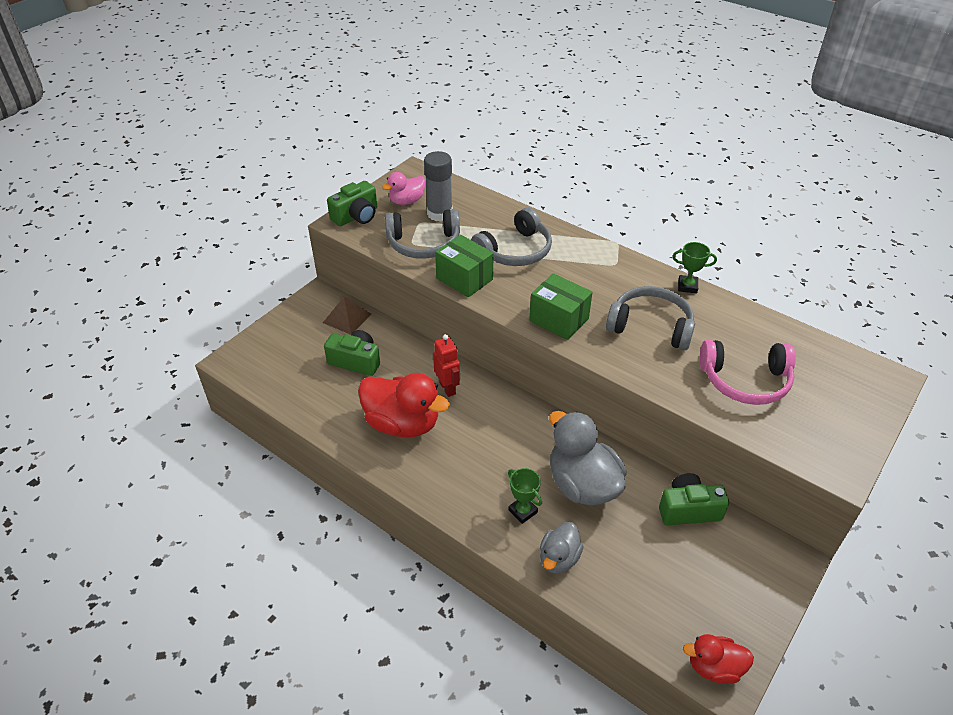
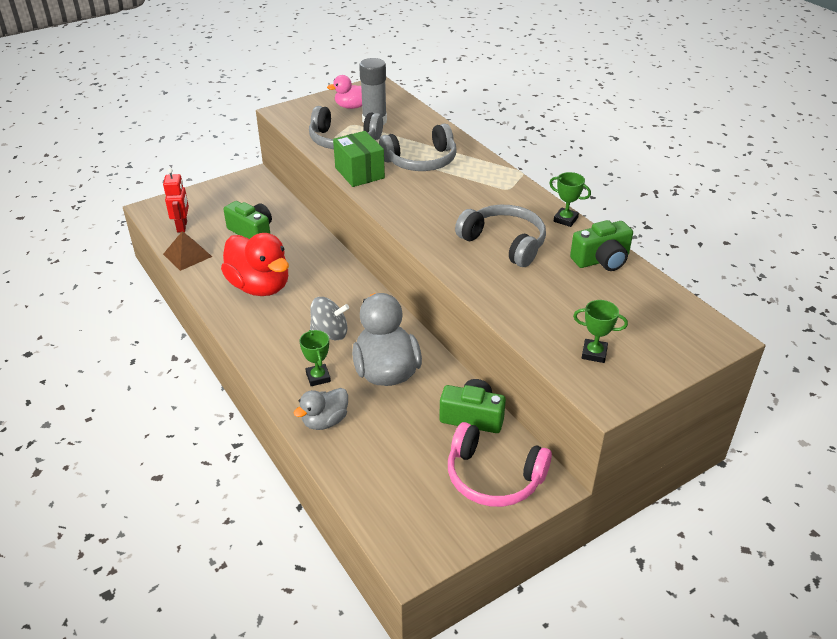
camera: 20 degrees right, 5 degrees down
brown pyramid [323,297,371,335] -> brown pyramid moved to [163,231,212,271]
green camera [327,181,377,226] -> green camera moved to [570,220,633,271]
red robot [433,334,460,397] -> red robot moved to [163,168,189,233]
green box [529,273,593,340] -> none
red duck [683,634,754,684] -> none
pink headphones [700,340,795,405] -> pink headphones moved to [448,422,552,507]
none -> grey spinning top [310,297,349,341]
none -> green trophy [573,300,628,363]

